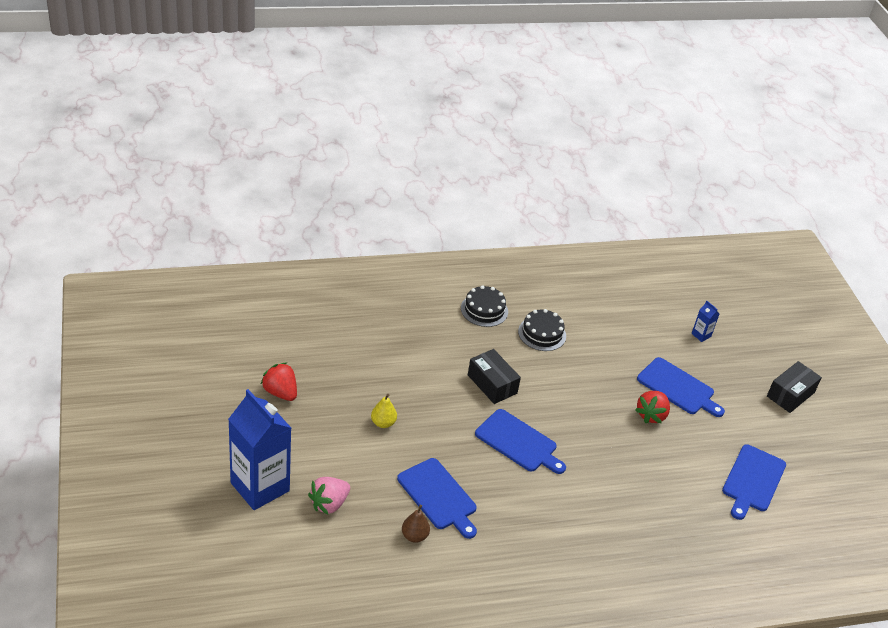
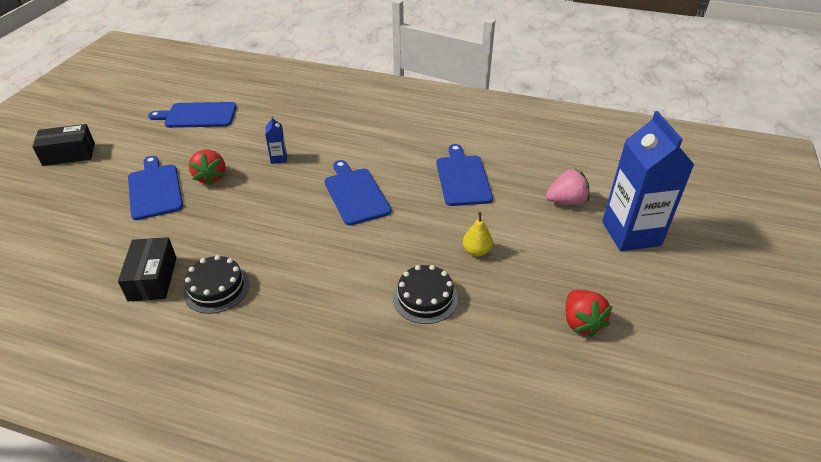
camera: 145 degrees left, 0 degrees up
brown pear [402,505,430,543] -> none
black cake [461,285,508,327] -> black cake moved to [393,265,458,324]
black box [468,349,521,404] -> black box moved to [118,237,176,302]
red strawberry [635,391,670,423] -> red strawberry turned 105 degrees clockwise [189,150,225,186]
blue carton [691,301,720,342] -> blue carton moved to [265,116,287,164]
blue cutting board [722,444,786,520] -> blue cutting board turned 150 degrees counterclockwise [148,102,237,128]

